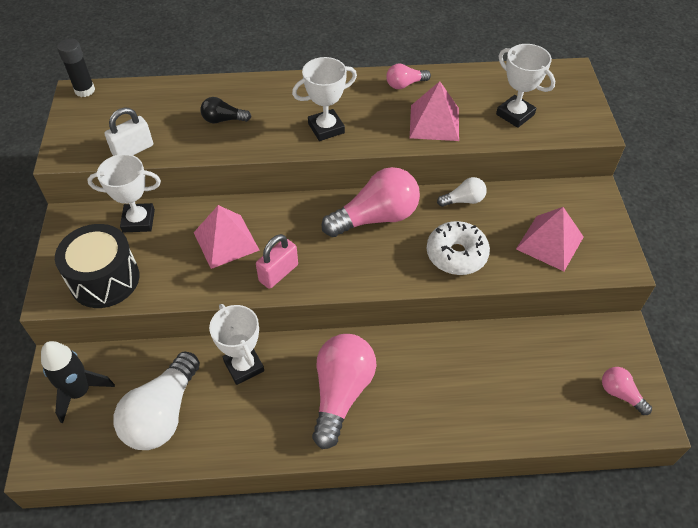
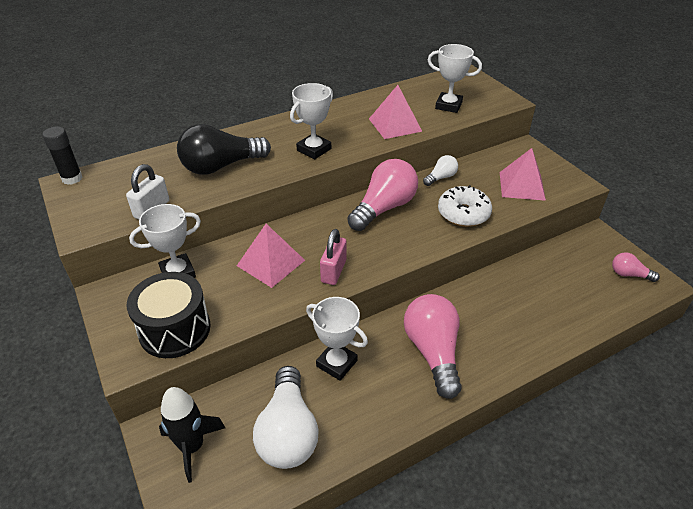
camera: 25 degrees left, 10 degrees down
black light bulb [201,97,251,123] -> black light bulb [177,124,271,175], size x2.01
pink light bulb [386,64,431,89] -> none

